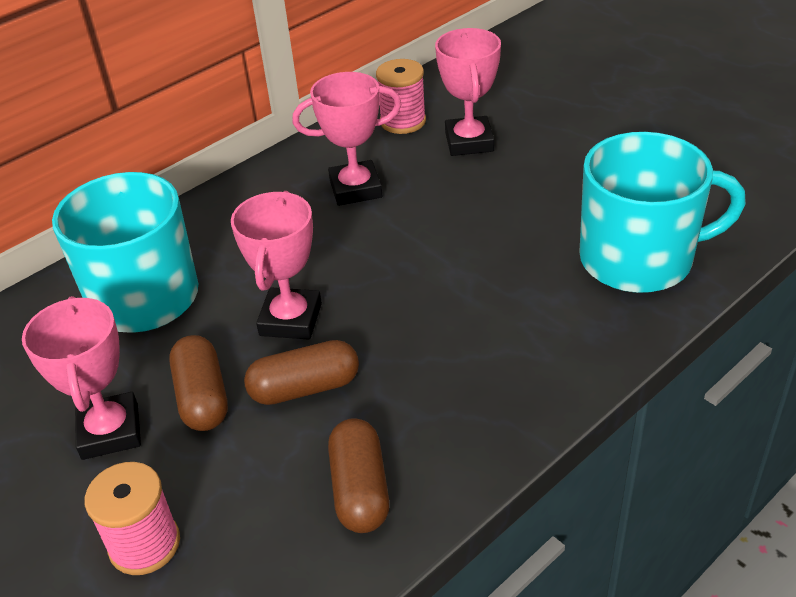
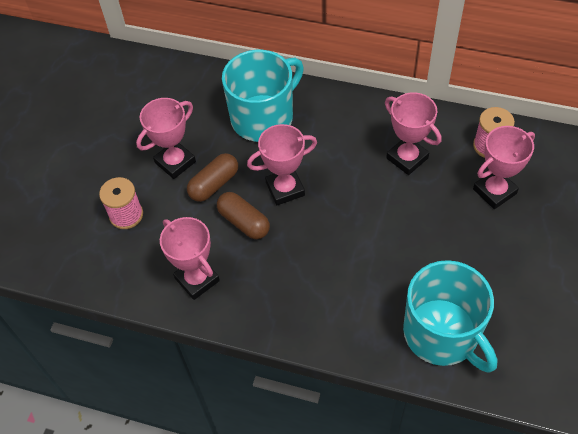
camera: 60 degrees right, 15 degrees up
brown capsule [328,418,389,533] -> pink trophy [160,217,220,300]

